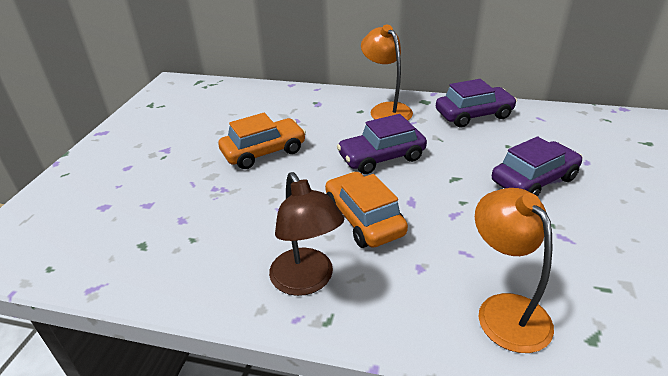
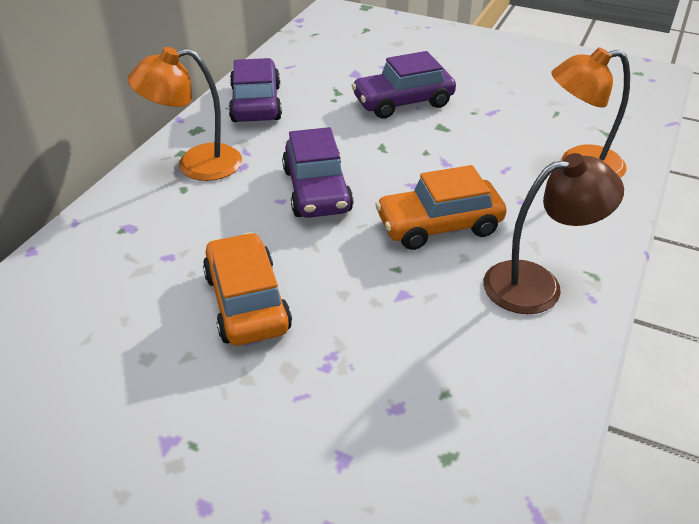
camera: 80 degrees left, 5 degrees up
purple car [492,136,583,197] -> purple car turned 90 degrees counterclockwise [351,51,456,119]

